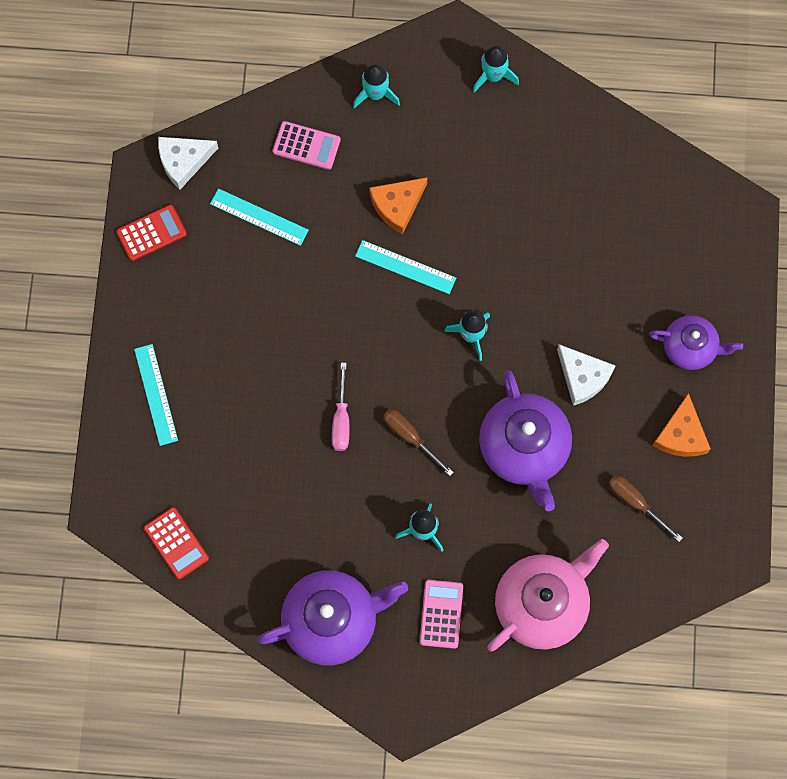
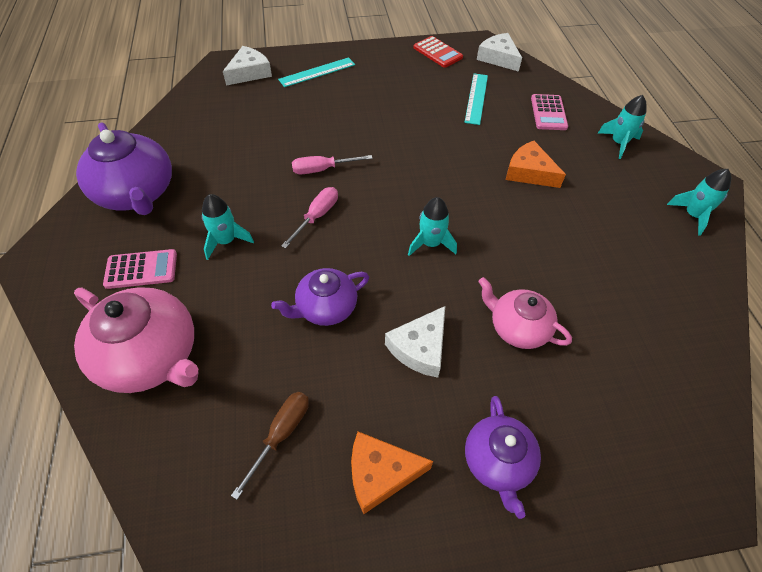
camera: 75 degrees right, 20 degrees down
red calculator [144,507,209,579] -> none
turquoise ruler [355,240,456,294] -> none
brown screwdriver [383,409,454,476] -> pink screwdriver [281,187,338,248]
purple teapot [479,370,572,511] -> purple teapot [271,268,369,326], size x0.61
none -> white cheese [223,46,272,86]
none -> pink teapot [478,277,572,349]

